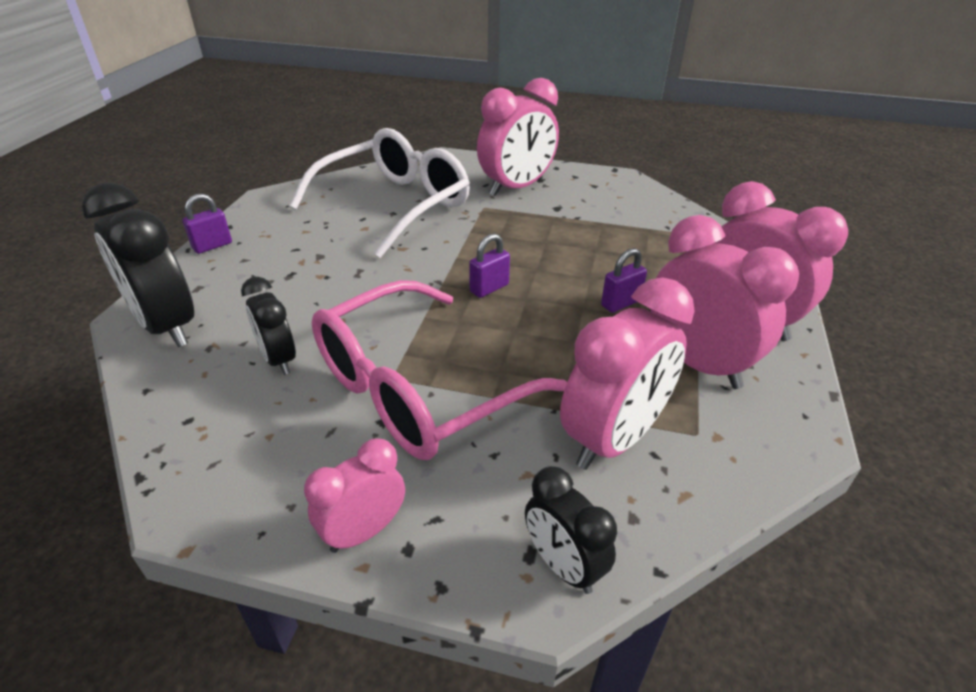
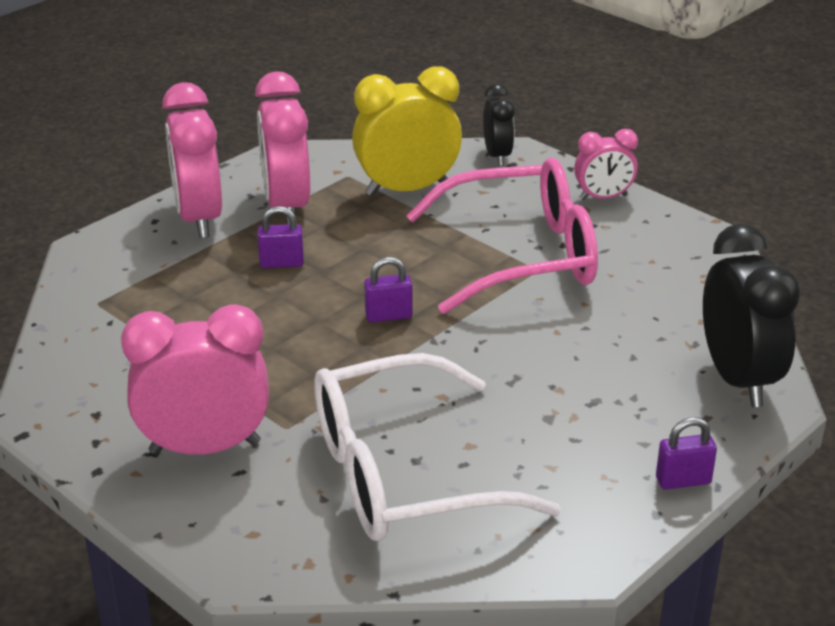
camera: 150 degrees left, 5 degrees down
black clock [241,277,296,375] -> none
pink clock [560,277,695,470] -> yellow clock [352,66,462,196]

